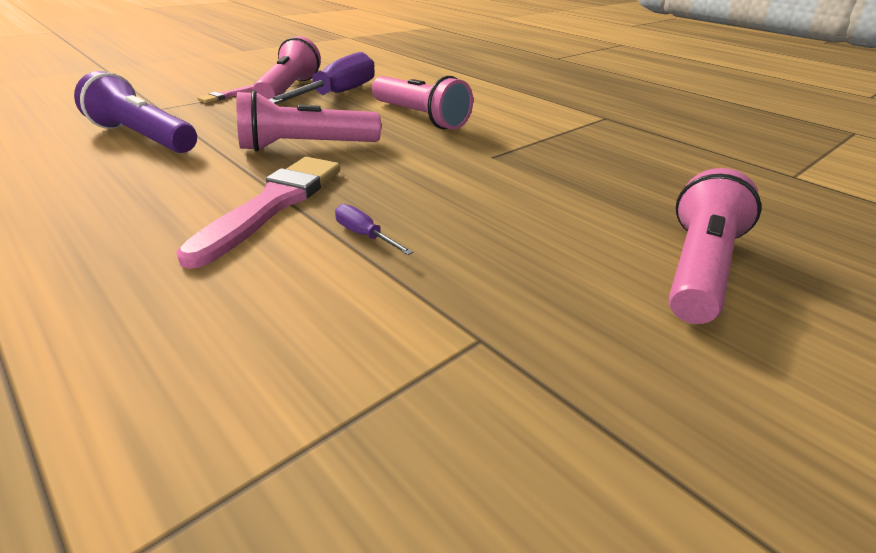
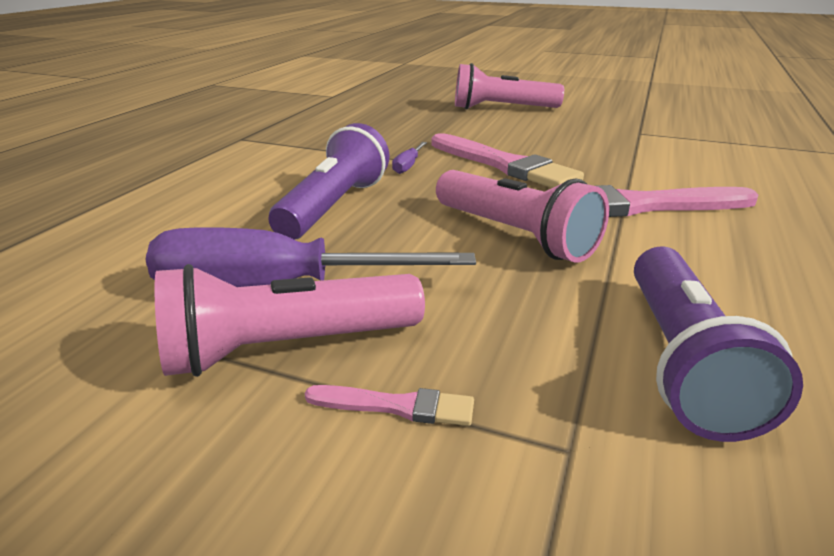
camera: 115 degrees left, 5 degrees down
purple screwdriver [335,204,413,255] -> purple screwdriver moved to [392,142,427,174]
pink flashlight [372,76,473,130] -> purple flashlight [268,123,389,240]
none -> pink brush [431,133,584,188]

